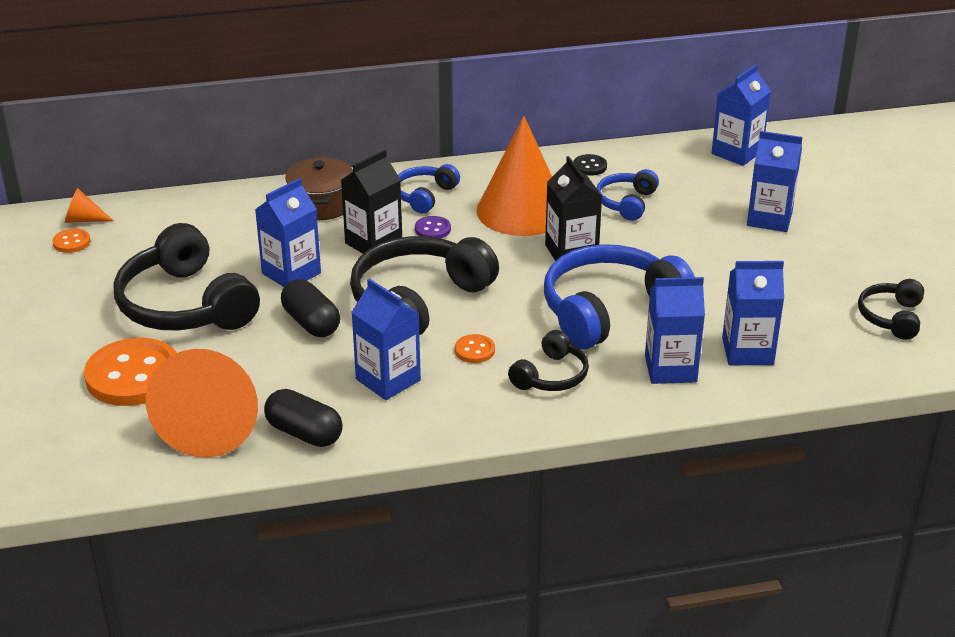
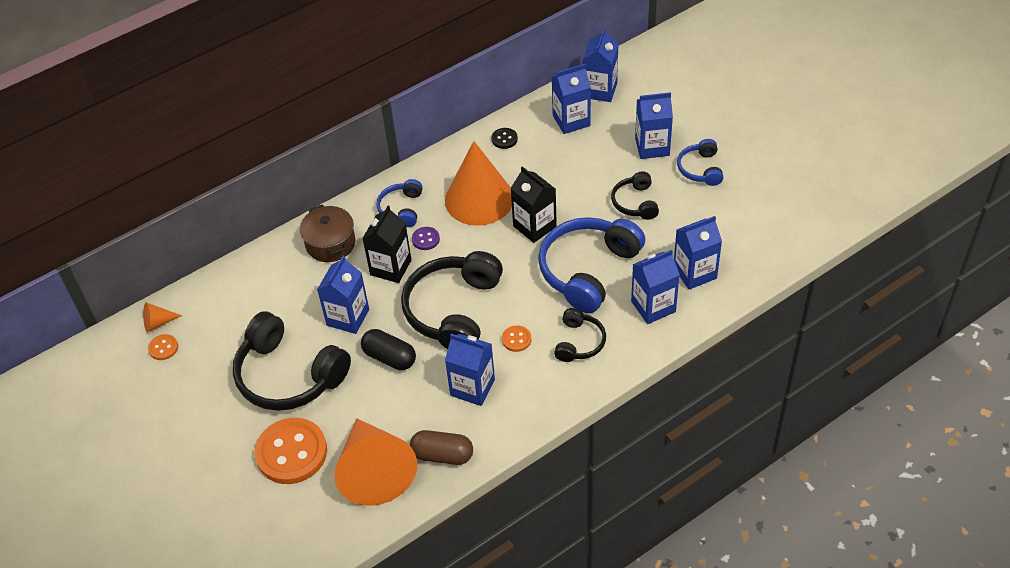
camera: 20 degrees left, 15 degrees up
black capsule [264,389,343,447] -> brown capsule [410,430,473,465]
blue headphones [597,169,659,221] -> blue headphones moved to [677,139,723,186]
black headphones [858,279,924,340] -> black headphones moved to [611,171,659,220]
none -> blue carton [552,64,591,134]

